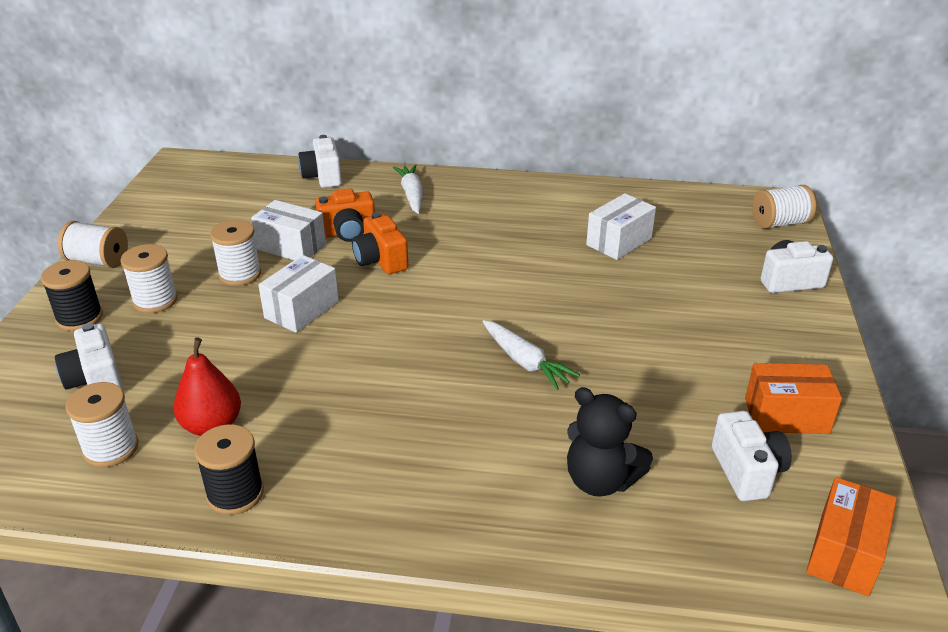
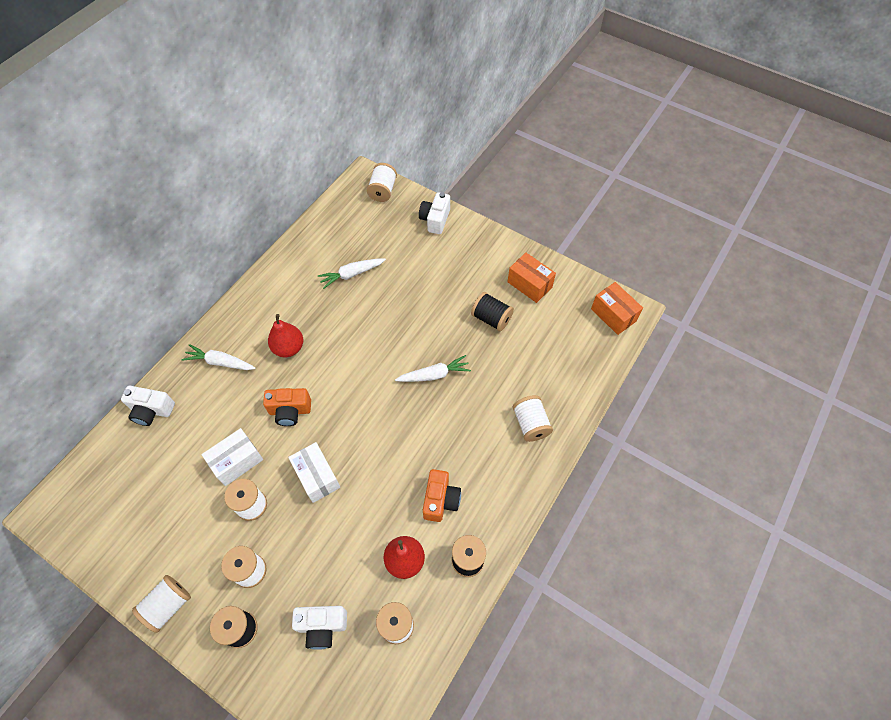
camera: 65 degrees left, 25 degrees up
orange camera [315,188,375,242] -> orange camera moved to [423,469,461,522]
black teddy bear [567,387,653,497] -> none
white box [586,193,656,260] -> white carrot [318,258,386,289]
white camera [712,411,792,501] -> none
orange box [745,363,842,434] -> orange box turned 75 degrees counterclockwise [508,253,556,303]
none -> red pear [268,314,303,357]
none -> black spool [471,292,514,331]
none -> white spool [513,395,553,442]

